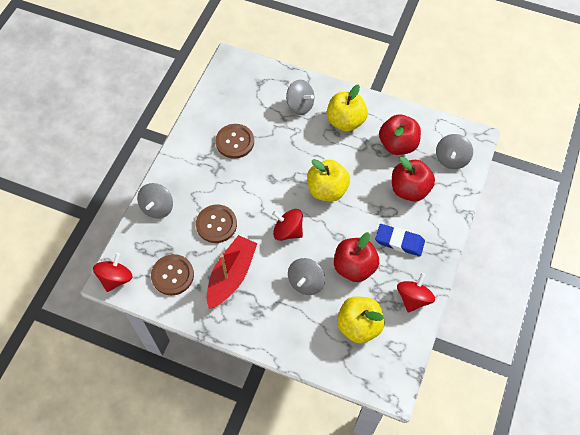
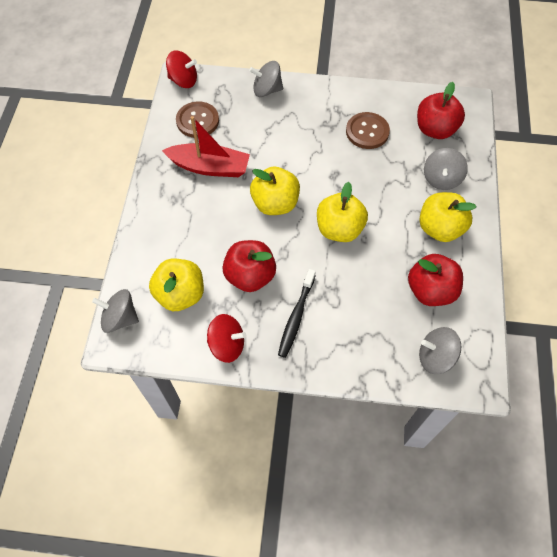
camera: 75 degrees right, 0 degrees up
brown button [196,205,237,243] -> none
red spinning top [272,209,303,241] -> yellow apple [250,167,300,215]
grey spinning top [288,258,325,295] -> grey spinning top moved to [92,289,139,333]
blue eraser [375,224,425,257] -> black toothbrush [278,269,316,358]
red apple [392,157,435,202] -> red apple moved to [417,82,465,139]

